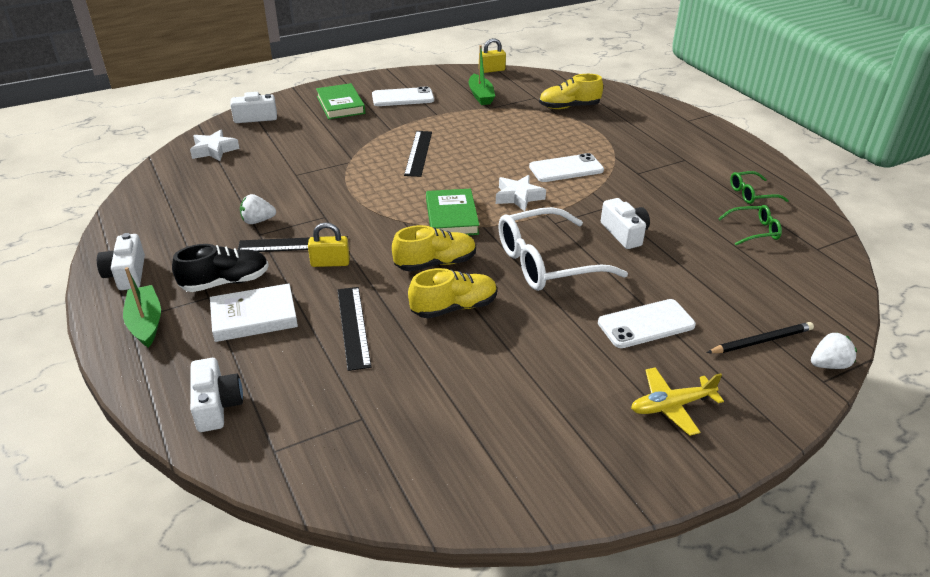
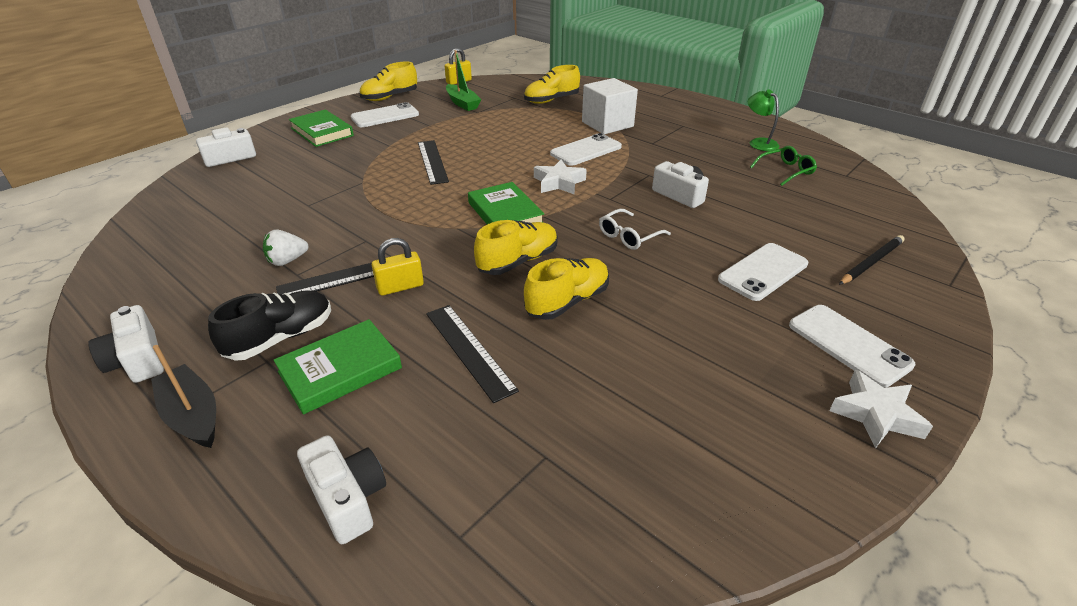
camera: 20 degrees left, 0 degrees up
green boat [123,267,161,348] -> black boat [151,345,216,448]
white star [190,129,239,161] -> white star moved to [829,370,933,449]
white book [210,284,298,342] -> green book [274,319,402,415]
white glasses [498,207,628,291] -> white glasses [599,209,671,250], size x0.49
yellow plane [631,367,724,436] -> white phone [789,305,915,388]
green glasses [730,171,789,204] -> green lamp [748,90,779,151]
white strawberry [811,332,857,369] -> none
none -> yellow shoe [359,62,417,101]
none -> white cube [582,78,638,134]

